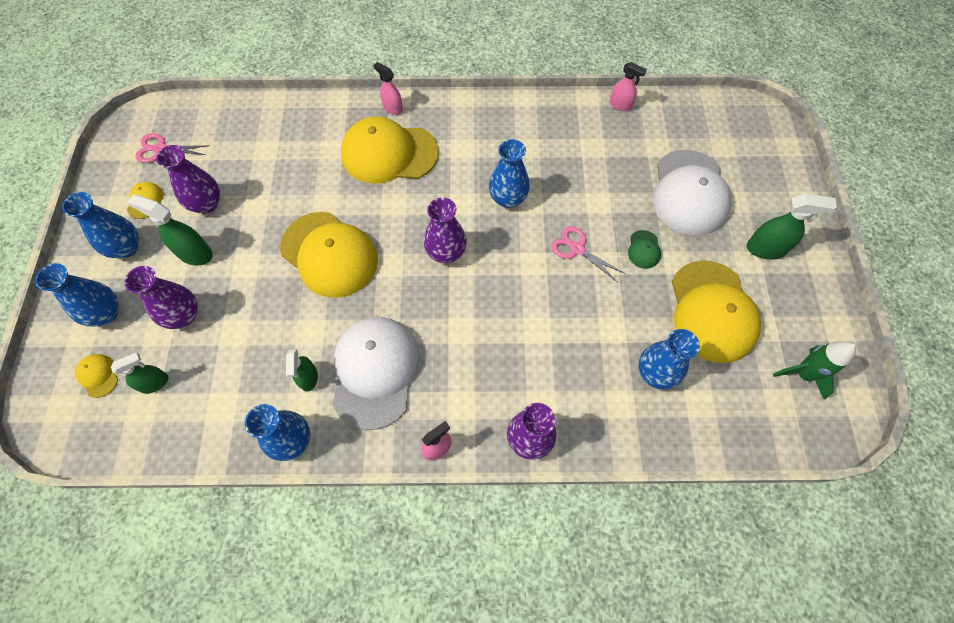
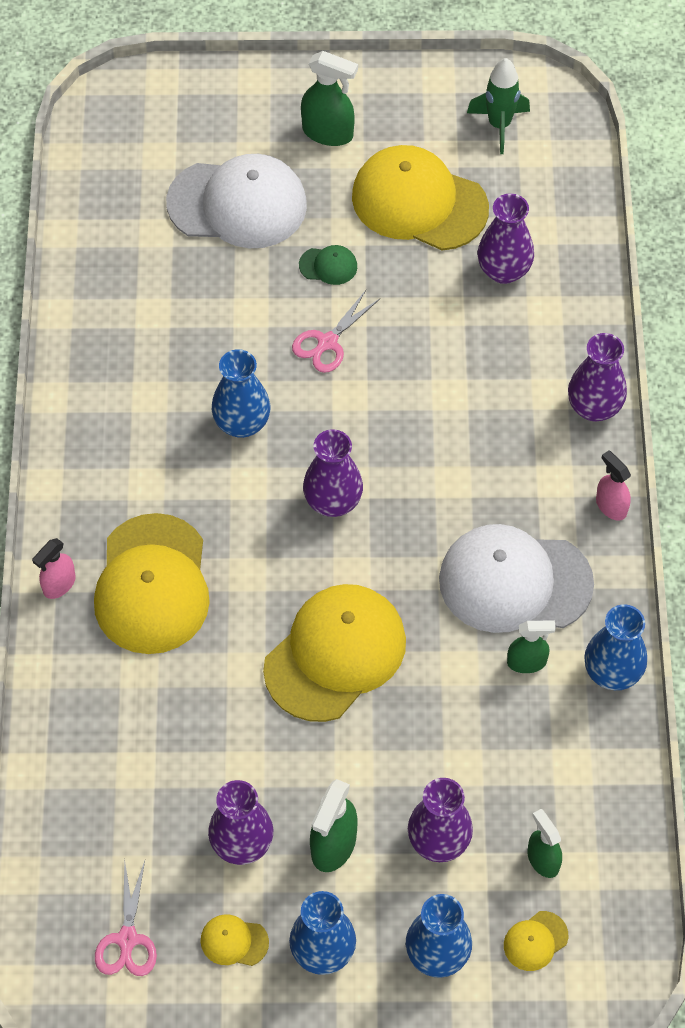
camera: 90 degrees left, 5 degrees down
pink spray bottle [609,62,647,111] -> none
blue vase [638,329,700,389] -> purple vase [478,194,534,284]
yellow cap [672,260,761,363] -> yellow cap turned 150 degrees counterclockwise [352,145,489,250]
green spray bottle [747,193,837,260] -> green spray bottle turned 105 degrees clockwise [301,51,358,146]

